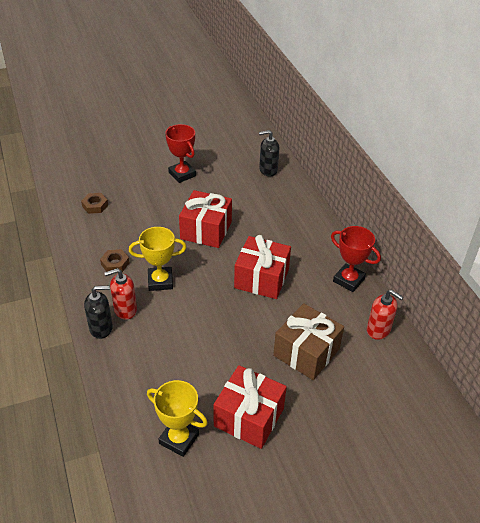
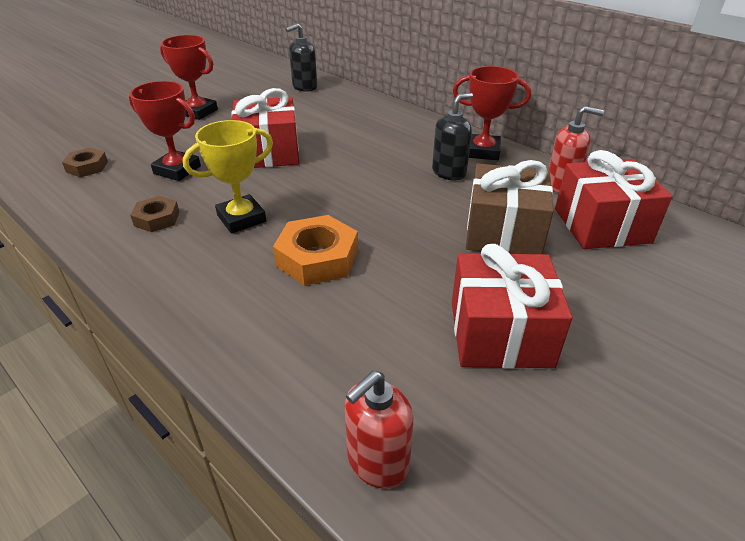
camera: 25 degrees left, 5 degrees down
black soap dispenser [84,286,113,339] -> black soap dispenser moved to [432,93,473,180]
red soap dispenser [104,268,137,320] -> red soap dispenser moved to [345,371,414,489]
yellow trophy [147,380,208,457] -> none
red gift [234,235,291,299] -> red gift moved to [555,150,672,249]
none -> red trophy [129,81,201,181]
none -> orange nut [273,215,358,286]

